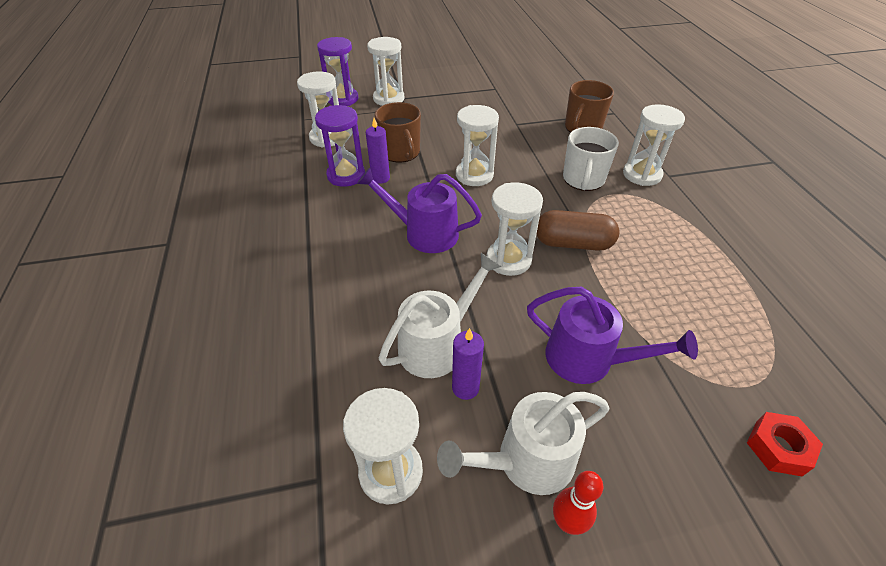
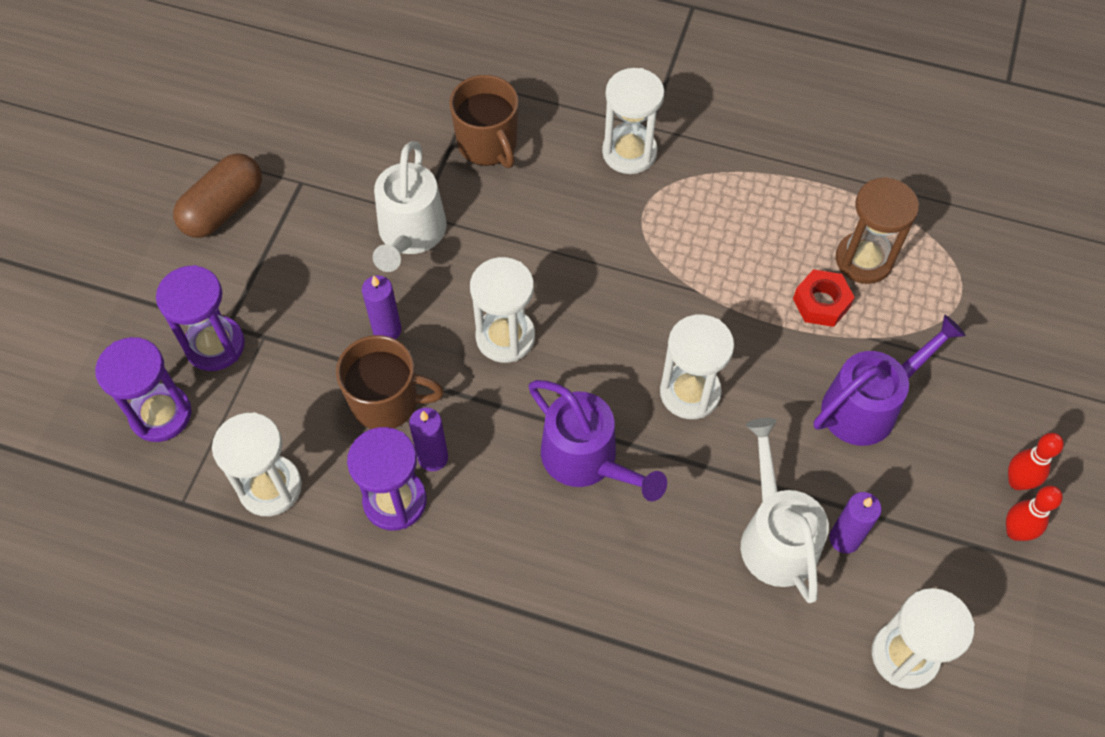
camera: 60 degrees left, 15 degrees up
purple watering can [357,168,482,253] -> purple watering can turned 90 degrees counterclockwise [528,380,667,502]
white hourglass [367,37,404,106] -> purple hourglass [156,265,245,371]
white watering can [437,392,609,495] -> white watering can moved to [373,141,447,272]
brown capsule [536,210,619,251] -> brown capsule moved to [173,153,262,238]
white mug [563,127,619,191] -> none
red nut [747,412,823,476] -> red nut moved to [793,269,855,327]
none -> purple candle [362,275,401,339]
none -> brown hourglass [836,177,919,284]
none -> red bowling pin [1008,433,1064,490]

